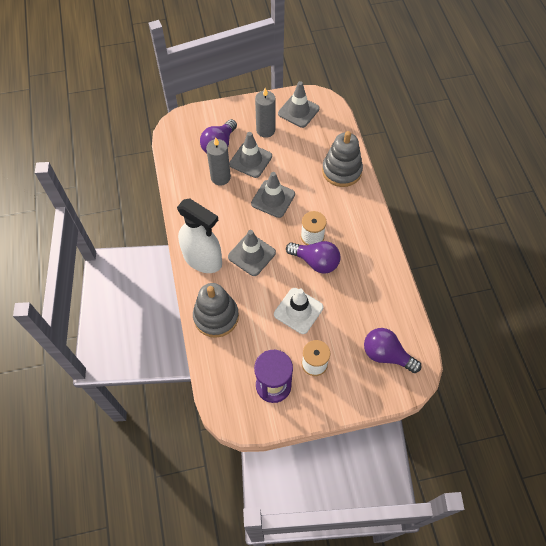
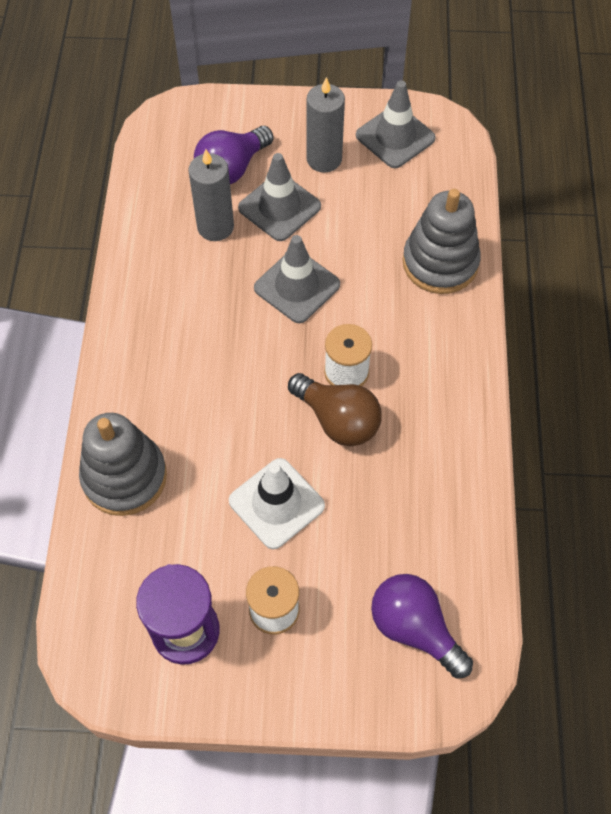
camera: 15 degrees right, 0 degrees up
white spray bottle [177,198,222,273] -> none
grey traffic cone [228,230,276,276] -> none
purple light bulb [286,241,340,274] -> brown light bulb [288,373,382,446]

